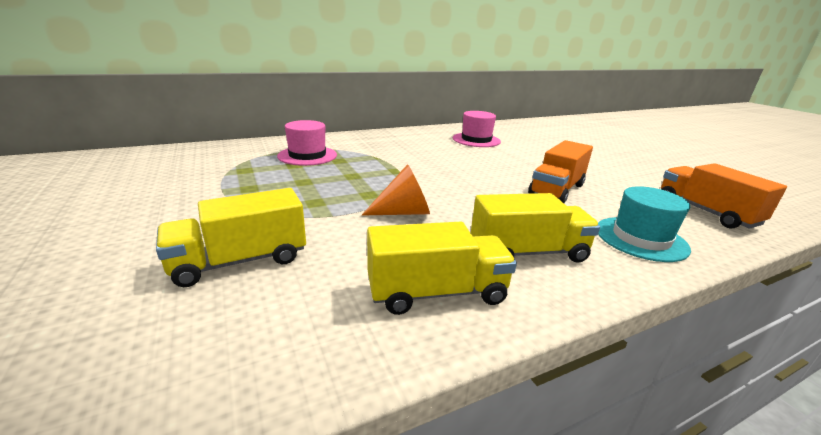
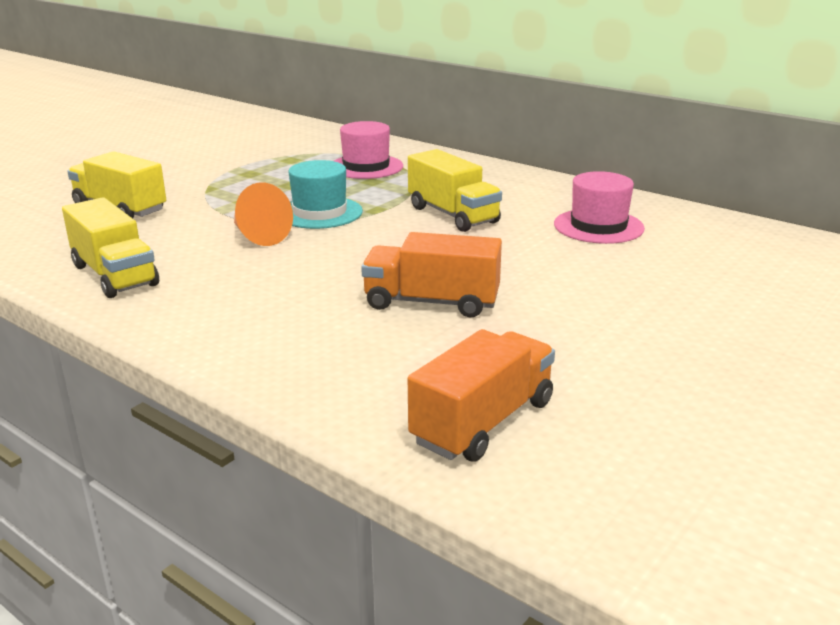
camera: 65 degrees right, 0 degrees up
yellow truck [471,193,600,263] -> yellow truck moved to [408,149,502,232]
turquoise hat [598,186,691,262] -> turquoise hat moved to [289,160,363,229]

